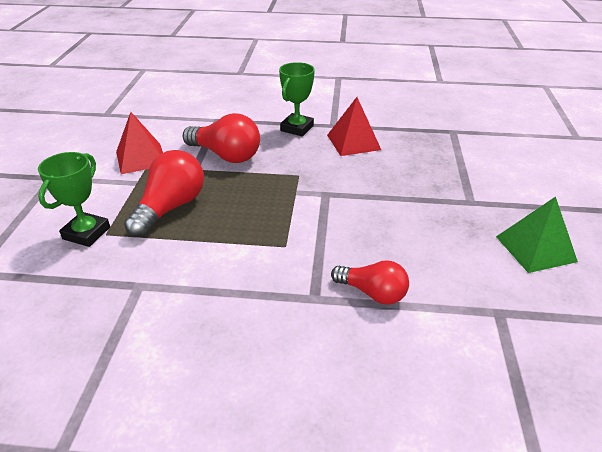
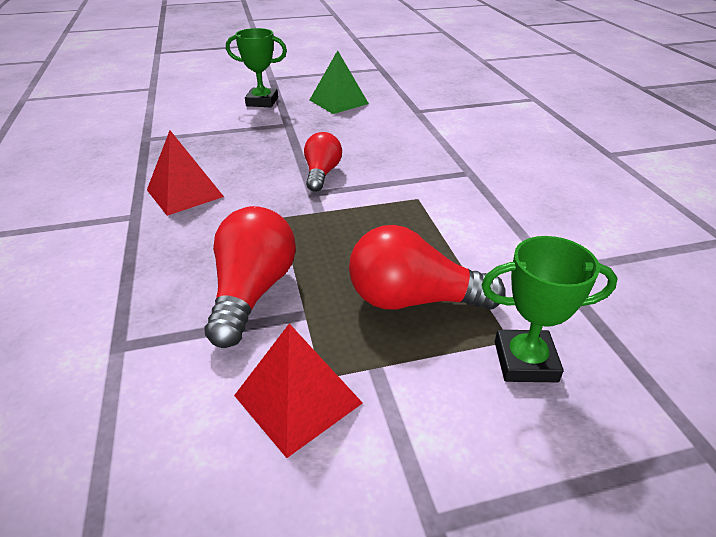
camera: 110 degrees left, 0 degrees up
green trophy [279,62,315,136] -> green trophy moved to [226,28,287,107]
red light bulb [331,260,409,305] -> red light bulb moved to [304,132,342,192]

